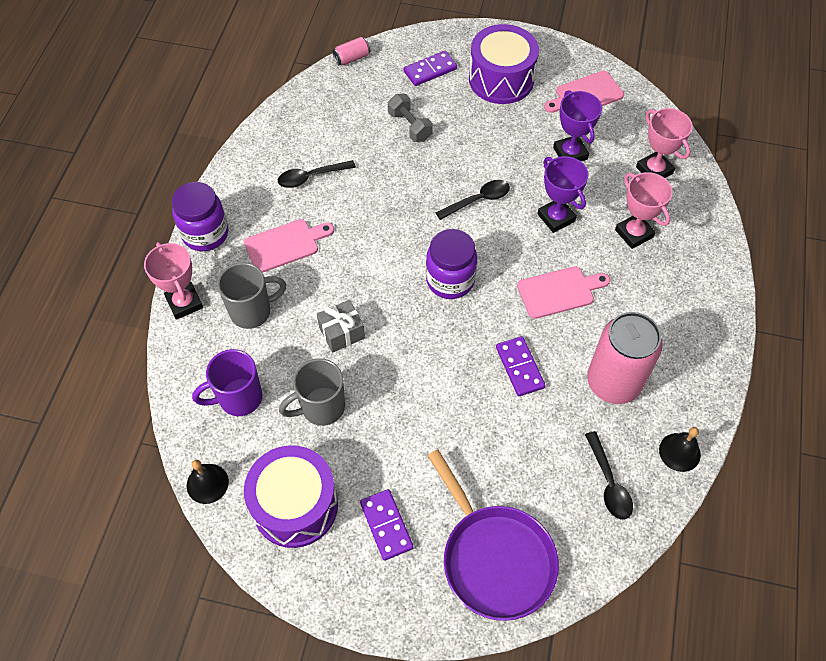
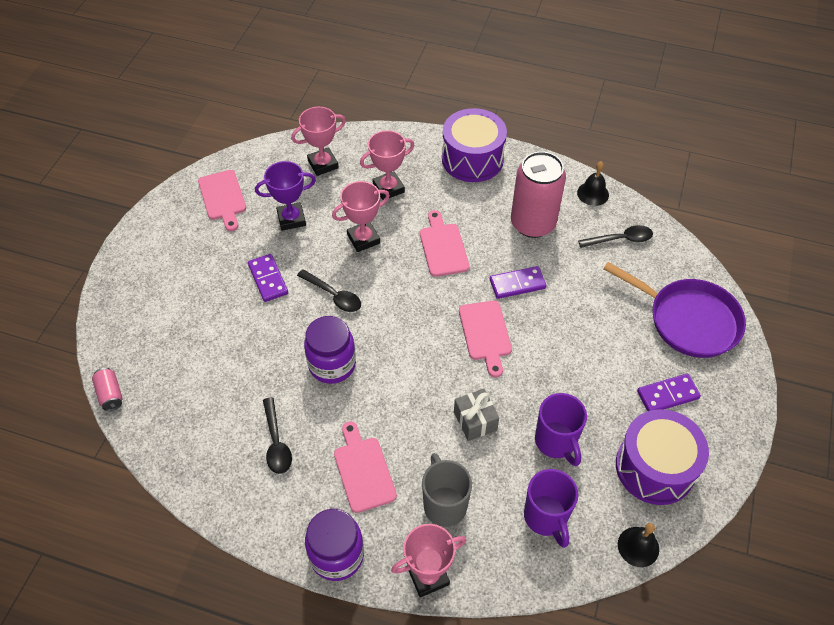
camera: 85 degrees left, 5 degrees down
grey mug [279,358,345,426] -> purple mug [535,393,587,466]
grey dumbbell [388,94,433,142] -> none
purple domino [404,51,457,86] -> purple domino moved to [248,254,288,302]
purple jar [426,229,477,299] -> purple jar moved to [304,316,356,384]
purple pan [427,449,559,621] -> purple pan turned 60 degrees clockwise [603,262,746,358]
black spoon [435,180,510,220] -> black spoon turned 150 degrees clockwise [297,269,361,312]
purple drum [469,24,539,104] -> purple drum moved to [442,108,507,182]
purple trophy [537,156,588,233] -> pink trophy [332,181,390,252]
none -> pink cutting board [459,301,512,377]

